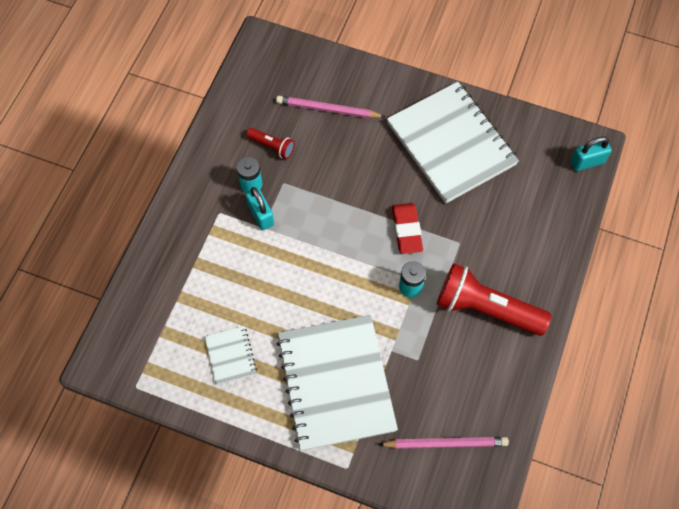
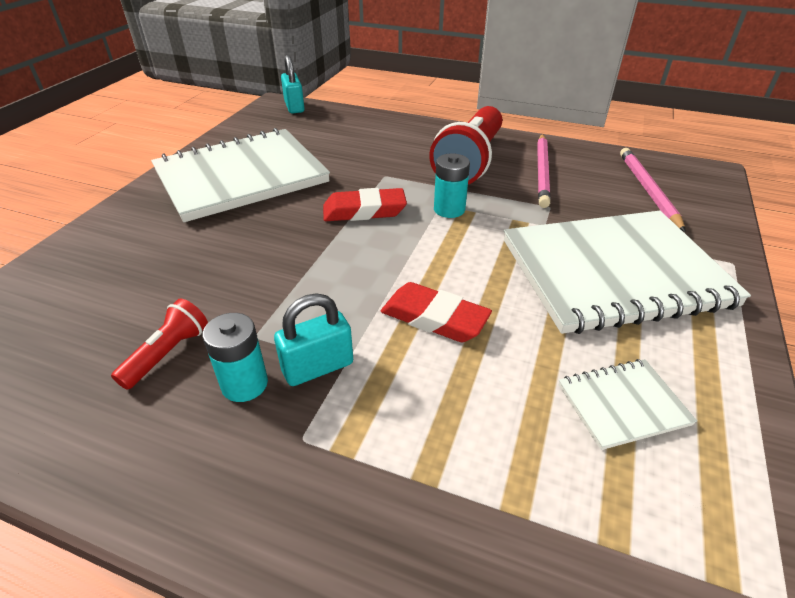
camera: 90 degrees left, 25 degrees down
pink pencil [276,96,386,118] -> pink pencil moved to [537,134,551,208]
none -> red eraser [381,282,492,342]

